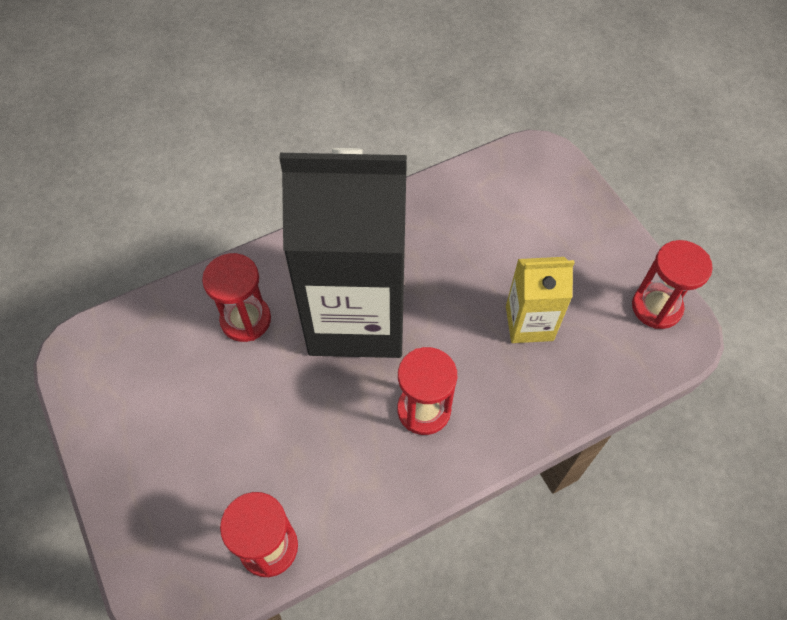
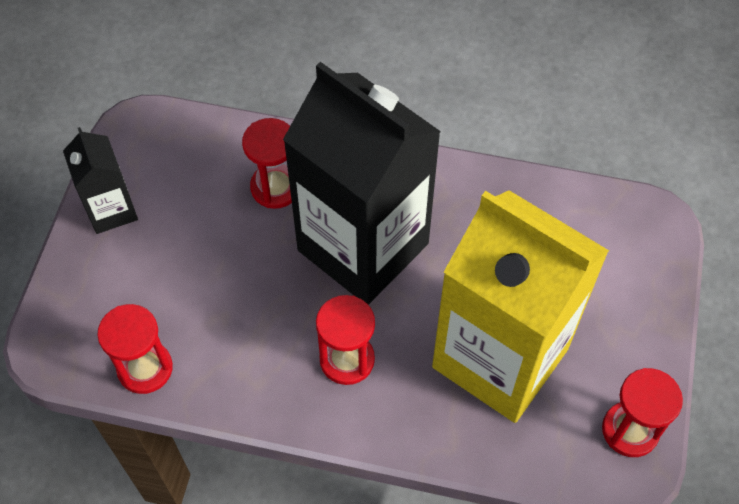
camera: 40 degrees right, 0 degrees up
yellow carton [506,257,575,343] -> yellow carton [432,190,609,423], size x2.15
none -> black carton [63,127,138,234]

